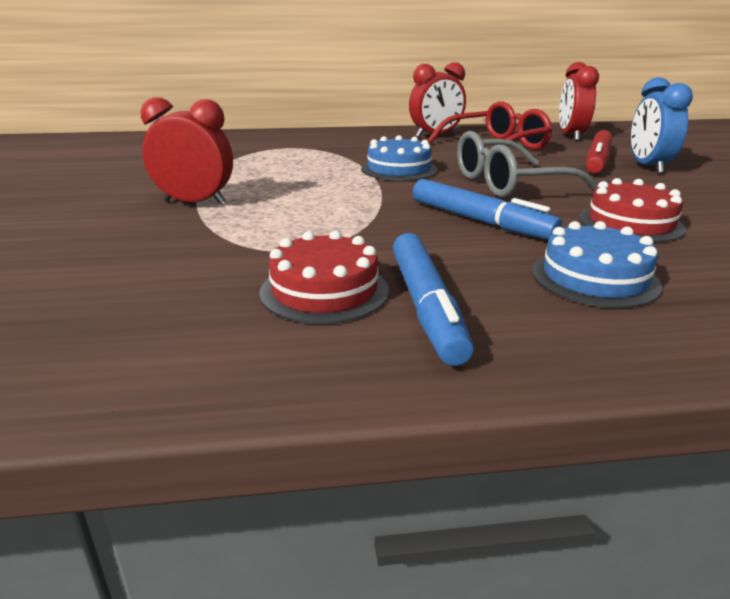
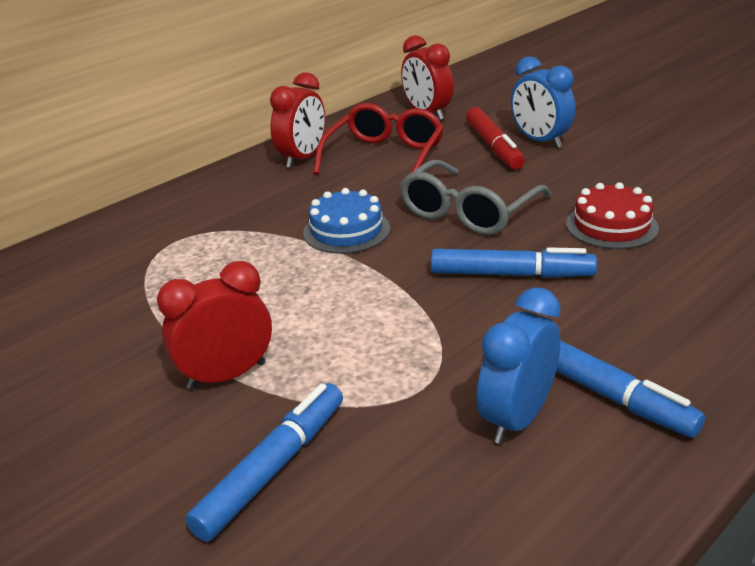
camera: 35 degrees left, 5 degrees up
red cake [260,231,389,324] -> blue clock [477,288,561,444]
blue cake [532,221,662,308] -> none
none -> blue marker [185,383,343,542]

